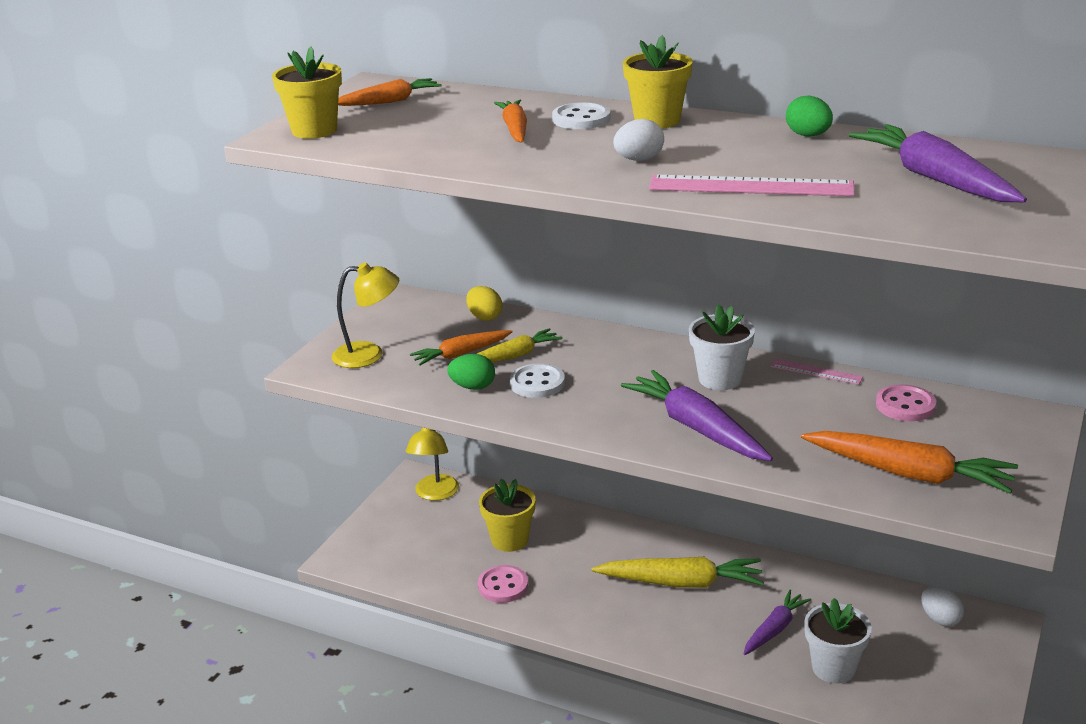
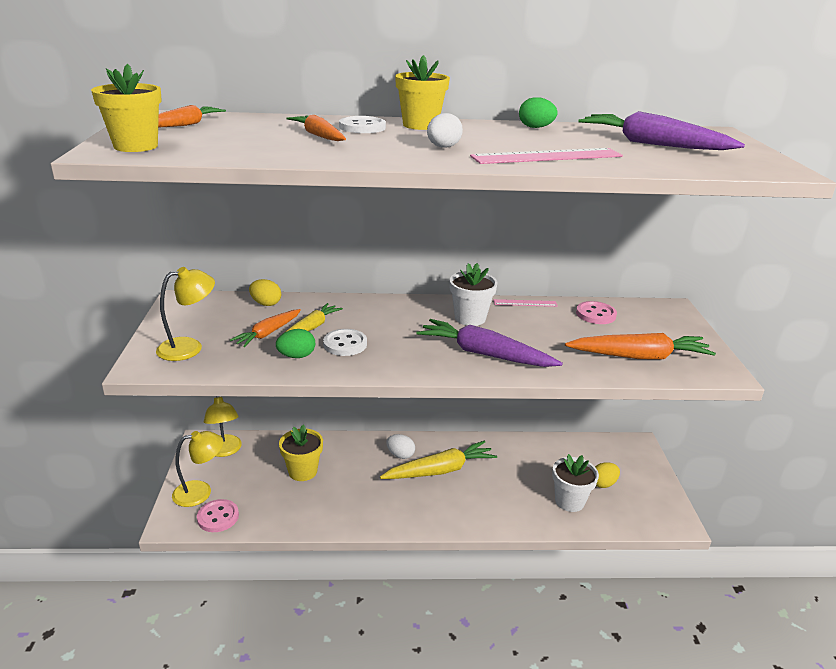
camera: 30 degrees left, 0 degrees up
pink button [478,565,528,603] -> pink button moved to [197,499,239,532]
purple carrot [744,590,811,655] -> none
white egg [921,587,964,627] -> white egg moved to [386,434,415,459]
none -> yellow lamp [172,431,223,507]
none -> yellow egg [595,462,620,488]

